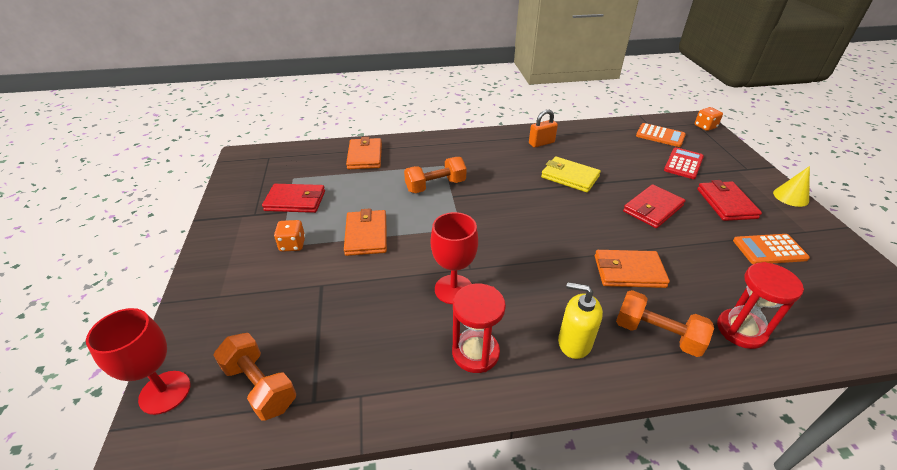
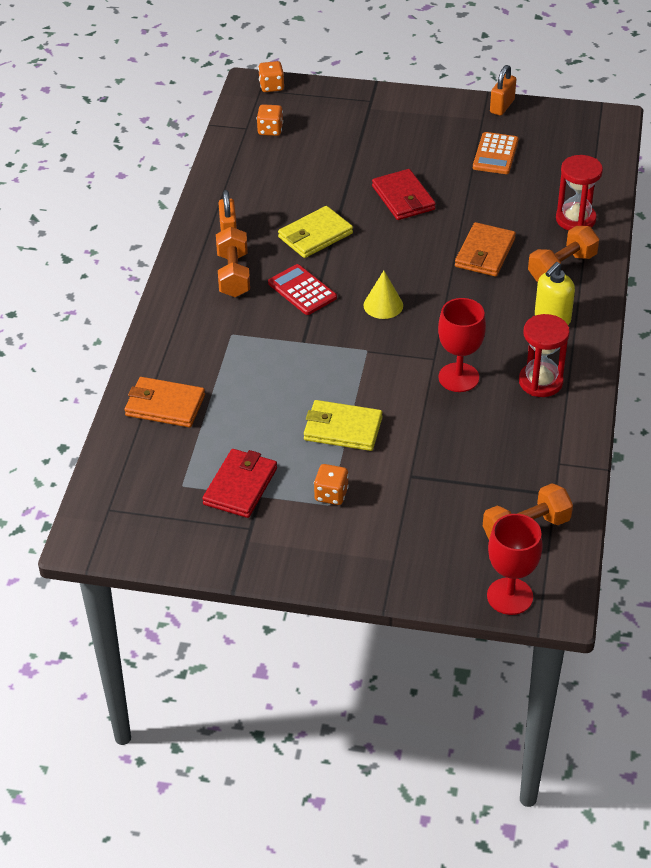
camera: 70 degrees left, 5 degrees up
orange wallet [344,208,387,256] -> yellow wallet [304,400,383,451]
orange dumbbell [404,157,467,193] -> orange dumbbell moved to [216,227,250,297]
orange calculator [636,123,686,147] -> orange dice [257,104,283,136]
red calculator [664,147,704,179] -> red calculator moved to [268,264,337,315]
red wallet [697,180,762,221] -> none
yellow cone [773,166,810,207] -> yellow cone moved to [363,271,403,319]
none -> orange padlock [490,65,516,116]

